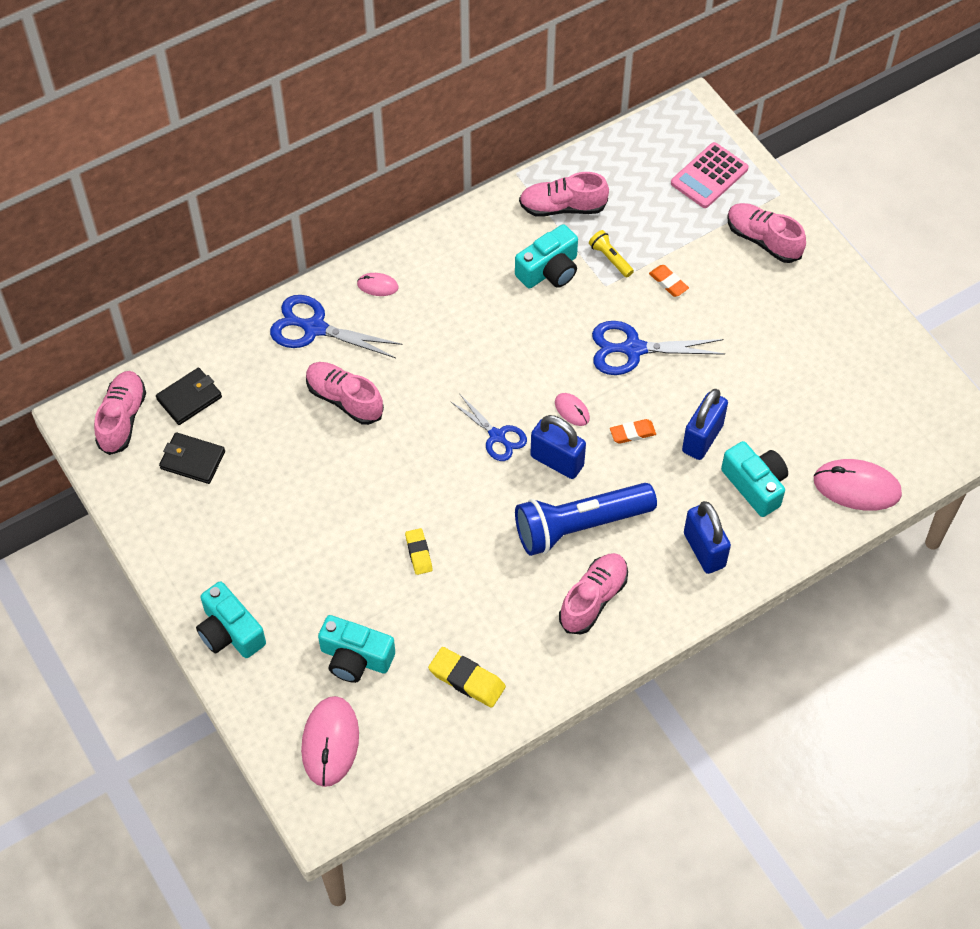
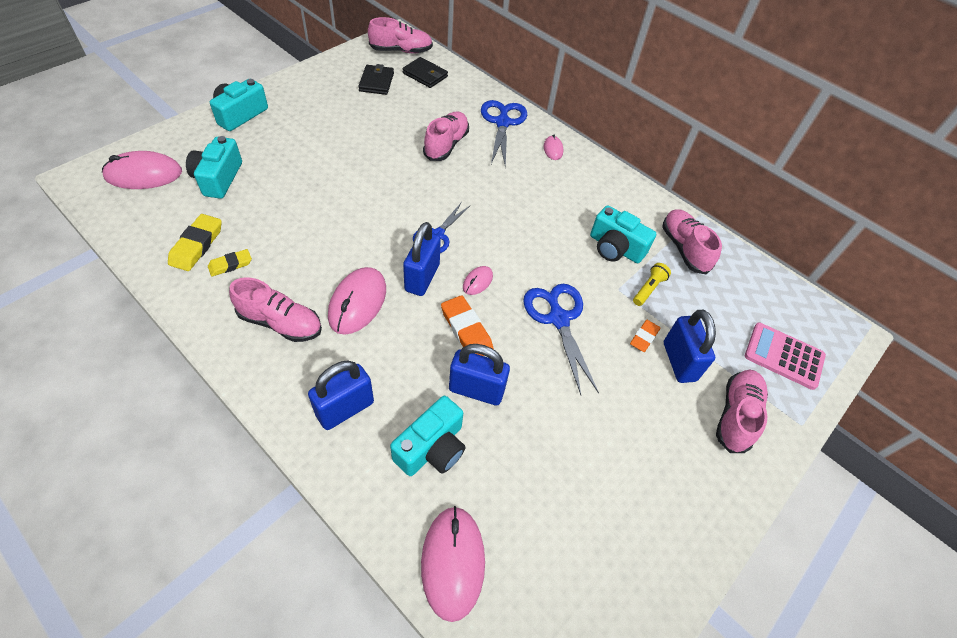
camera: 70 degrees right, 5 degrees down
yellow eraser [405,528,433,575] -> yellow eraser moved to [208,249,252,277]
blue flashlight [515,483,657,556] -> pink mouse [328,267,386,335]
orange eraser [610,419,656,444] -> orange eraser [441,295,494,356], size x1.57
none -> blue padlock [664,310,716,383]

